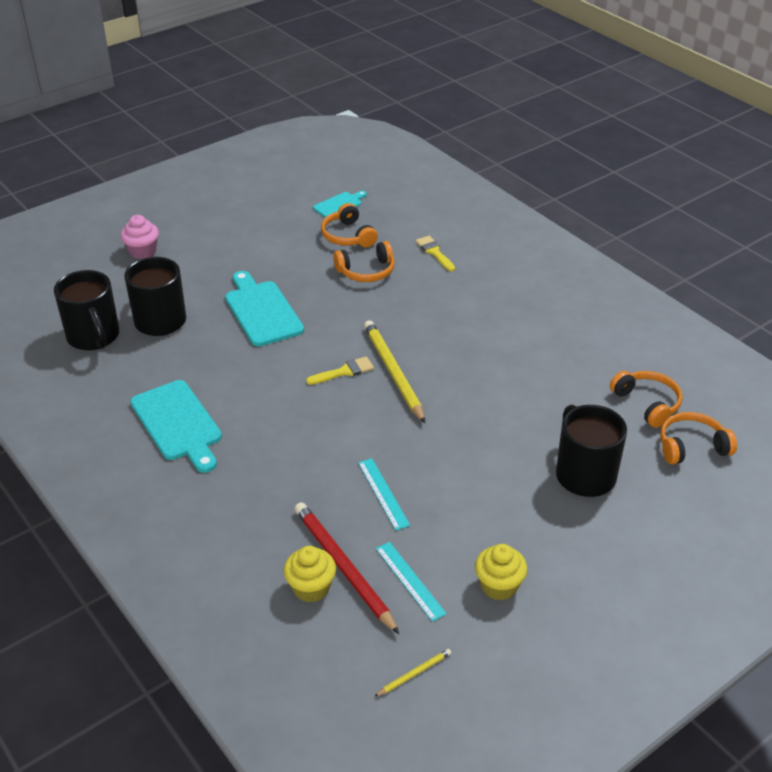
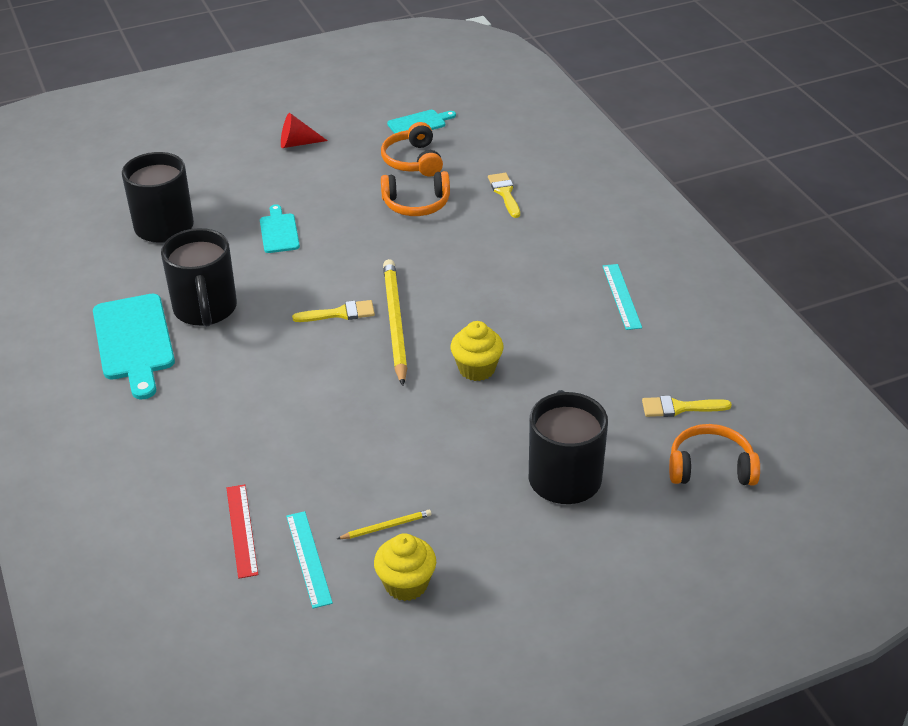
camera: 15 degrees right, 0 degrees up
black mug [54,270,119,351] -> black mug moved to [161,228,237,327]
pink cupcake [121,215,159,259] -> none
turquoise cutting board [225,271,304,346] -> turquoise cutting board [260,204,300,253], size x0.55
yellow cupcake [284,546,336,602] -> yellow cupcake moved to [451,321,504,381]
red pencil [295,502,399,634] -> red ruler [227,484,258,579]
turquoise ruler [358,458,410,530] -> turquoise ruler moved to [603,264,642,330]
yellow pencil [374,649,451,697] -> yellow pencil moved to [337,510,432,539]
orange headphones [610,371,682,428] -> yellow brush [642,396,732,417]
none -> red cone [281,113,328,148]

